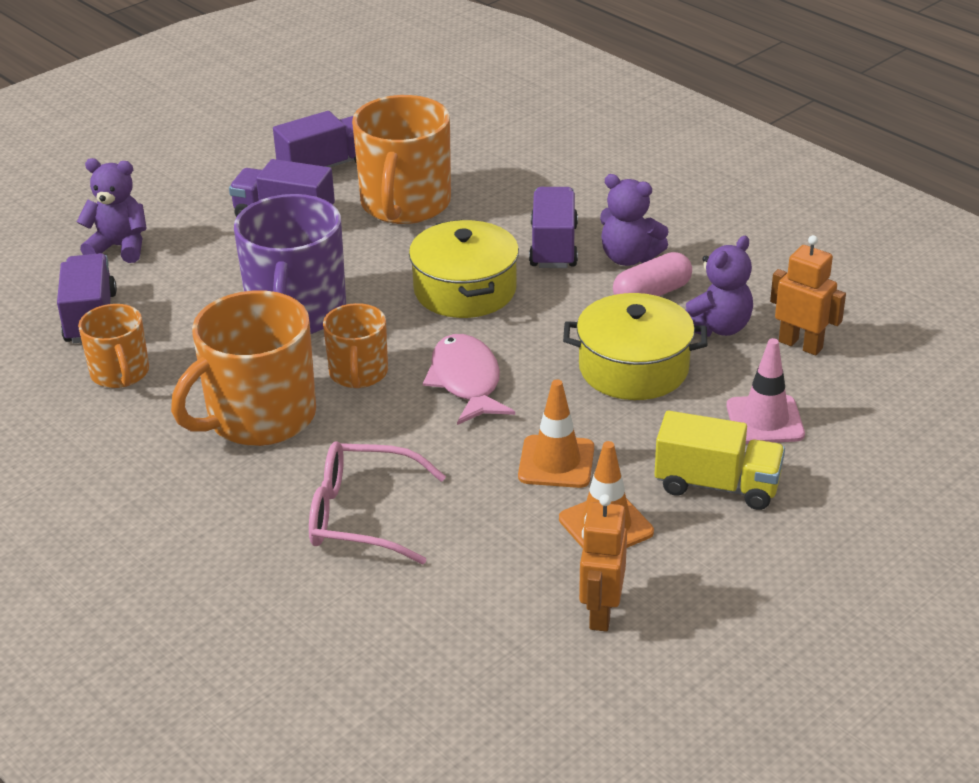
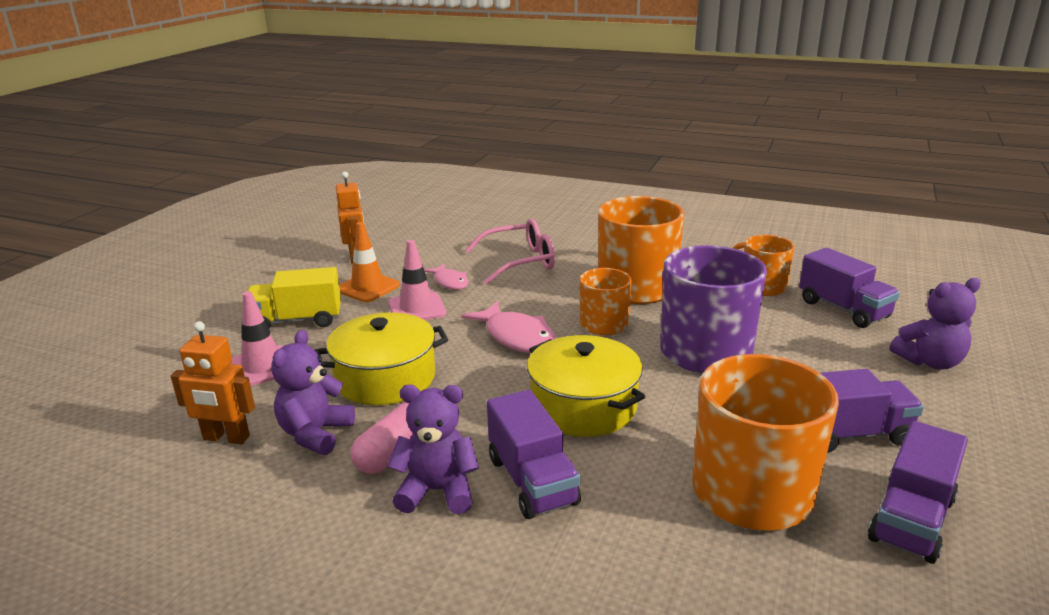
camera: 155 degrees right, 10 degrees down
orange traffic cone [518,379,594,488] -> pink traffic cone [388,240,446,320]
none -> pink fish [424,264,468,290]

